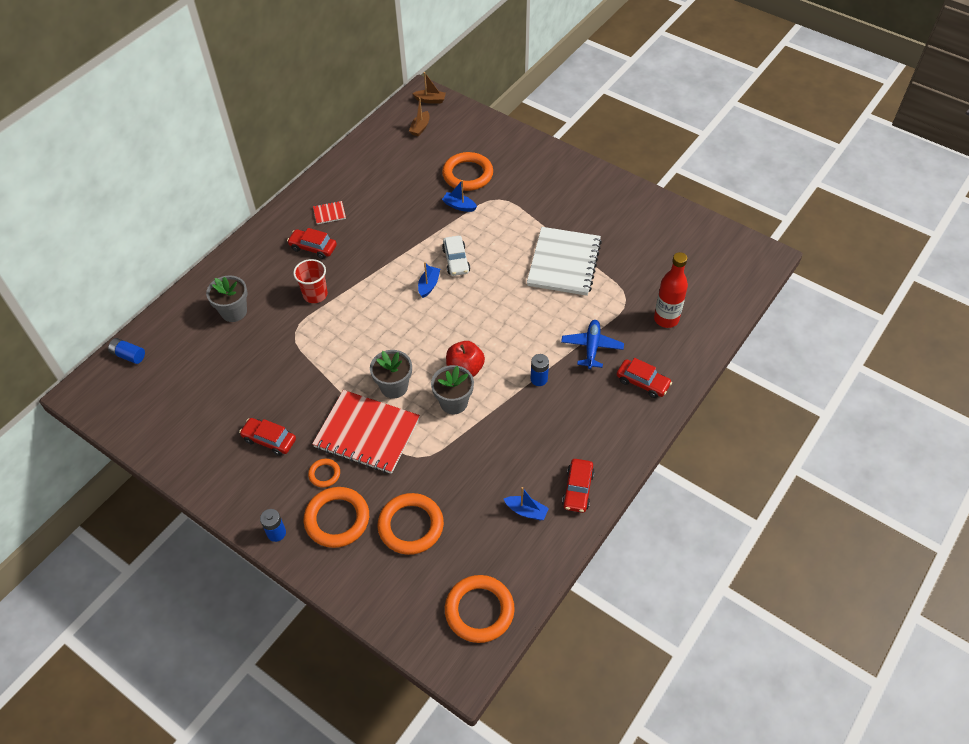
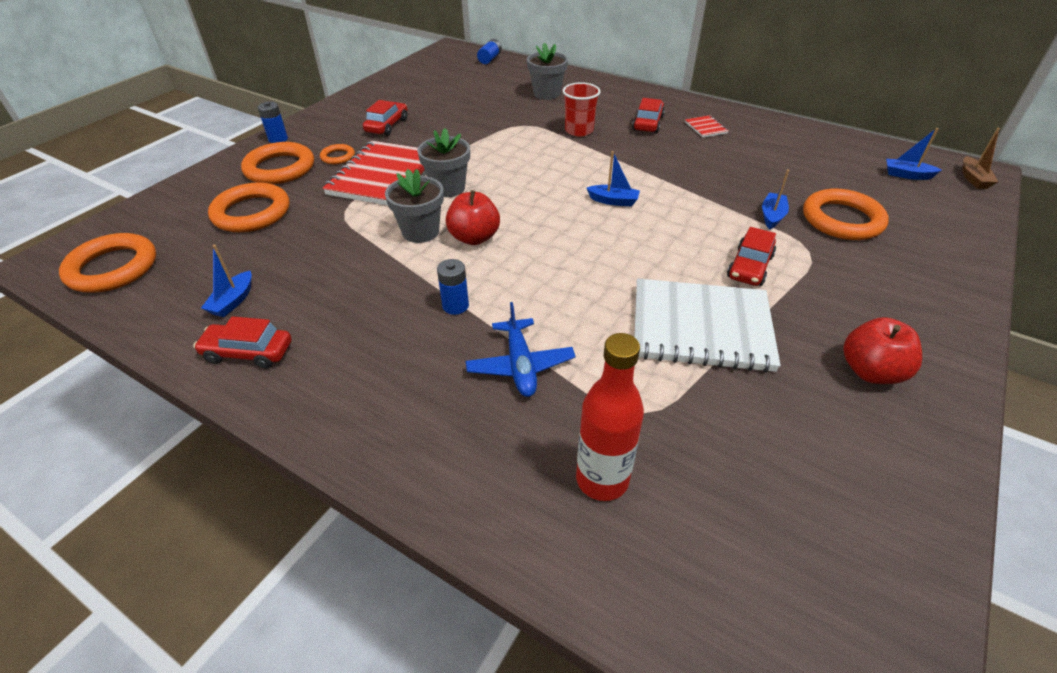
camera: 85 degrees right, 10 degrees down
brown boat [409,98,430,136] -> blue boat [886,128,942,180]
white car [442,236,470,276] -> none
blue plane [561,320,624,369] -> blue plane turned 75 degrees clockwise [466,302,576,397]
red car [617,358,672,398] -> red car moved to [727,227,776,286]
none -> red apple [843,317,922,384]

